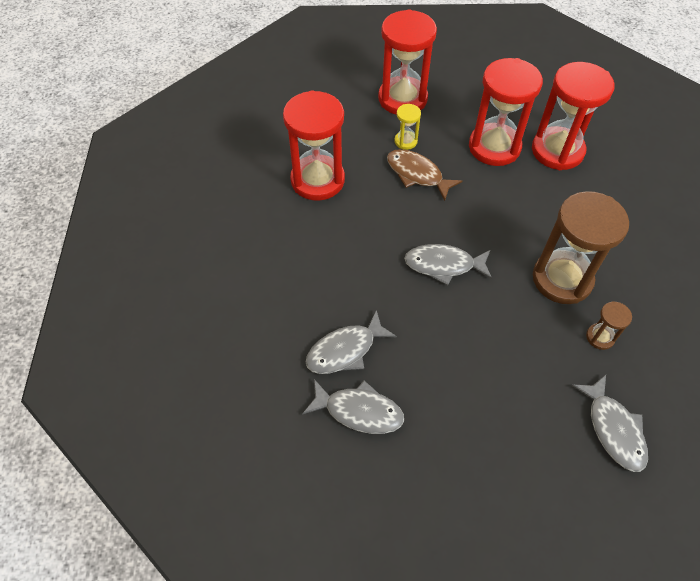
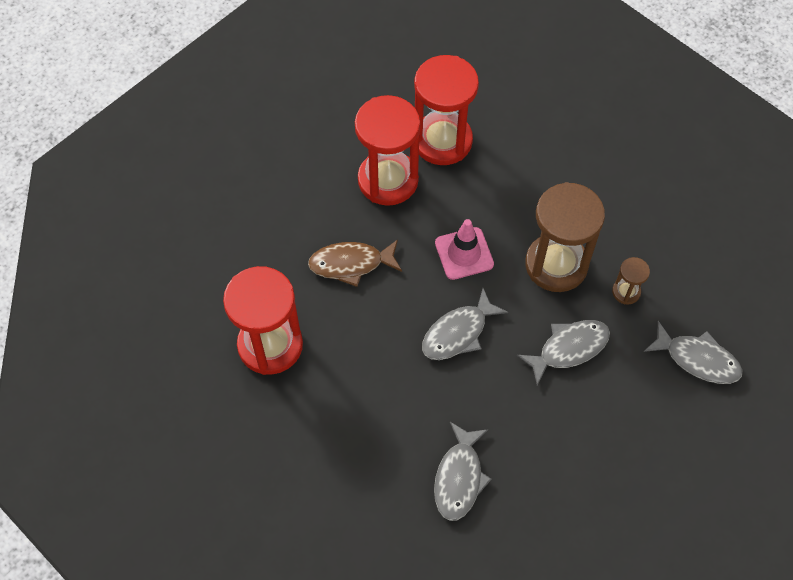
camera: 45 degrees left, 5 degrees up
grey fish [302,379,404,434] -> grey fish moved to [517,320,610,386]
red hourglass [378,9,437,115] -> none
yellow hourglass [394,104,421,150] -> none
none -> pink traffic cone [435,219,494,280]

